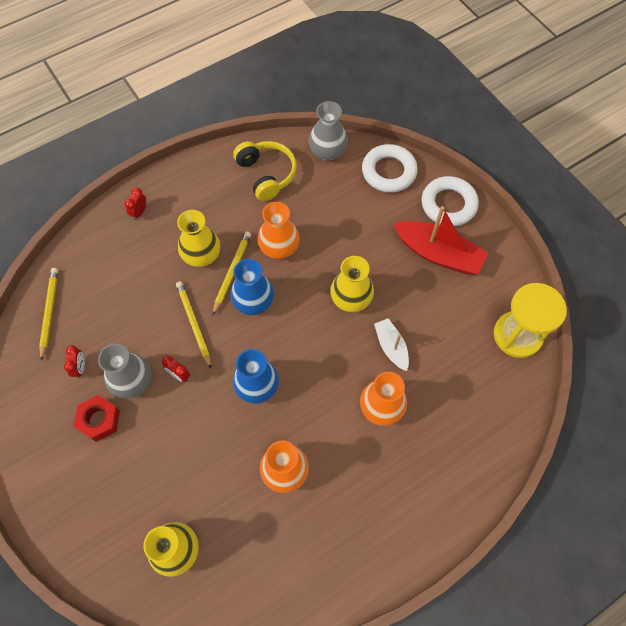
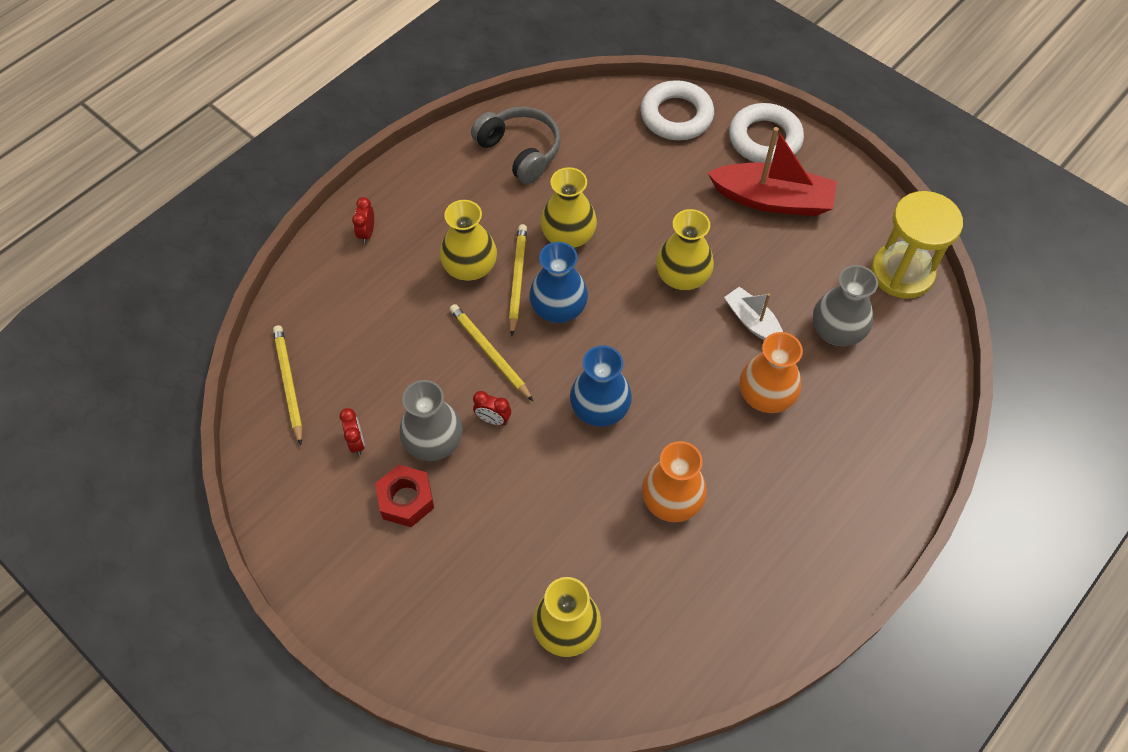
camera: 15 degrees left, 5 degrees down
yellow headphones [233,141,297,201] -> grey headphones [471,107,561,184]
orange vase [257,202,300,259] -> yellow vase [540,167,597,248]
grey vase [309,101,348,161] -> grey vase moved to [813,265,878,346]

